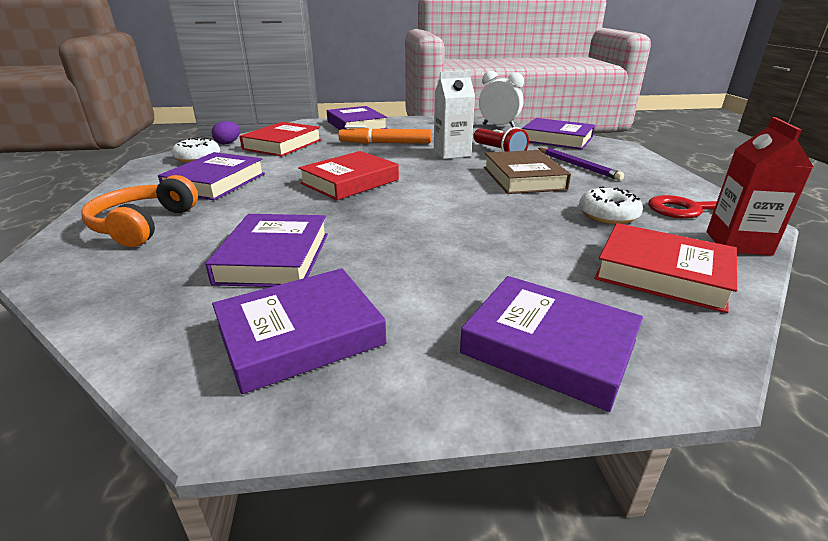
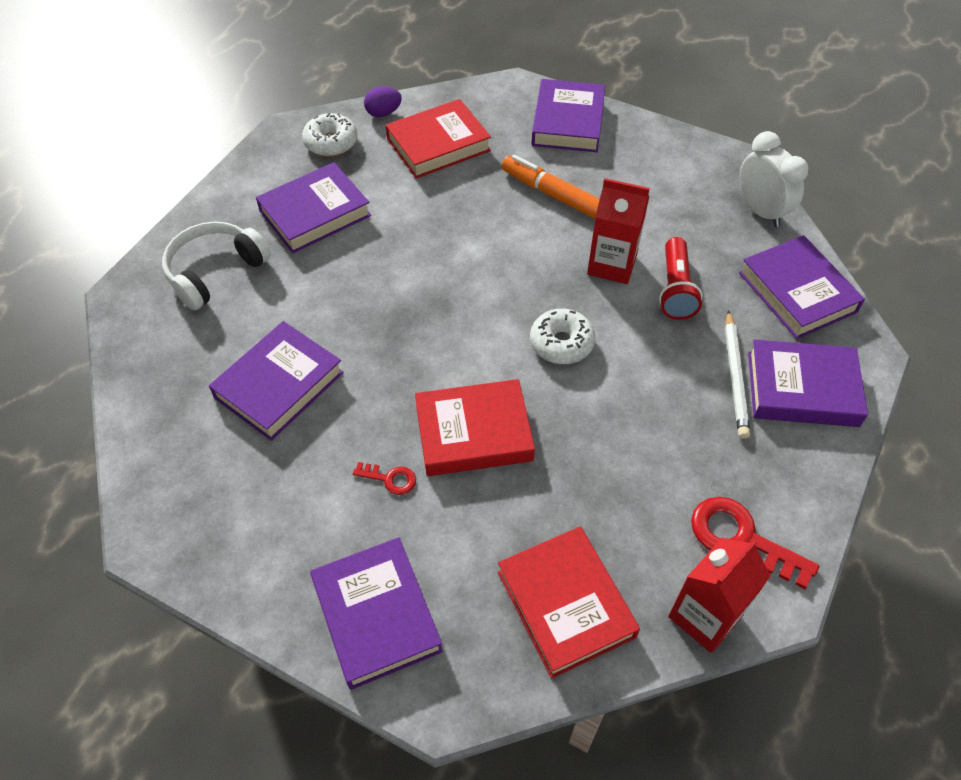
camera: 35 degrees right, 25 degrees up
orange headphones [81,175,198,247] -> white headphones [162,222,271,310]
purple book [212,268,386,394] -> purple book moved to [748,340,868,427]
red book [298,151,399,200] -> red book moved to [415,379,535,476]
white carton [434,71,475,159] -> red carton [587,178,650,284]
brown book [484,150,571,194] -> none
purple pencil [538,148,624,181] -> white pencil [725,310,750,439]
white donut [579,186,643,224] -> white donut moved to [530,309,595,364]
none -> red key [353,462,416,495]

